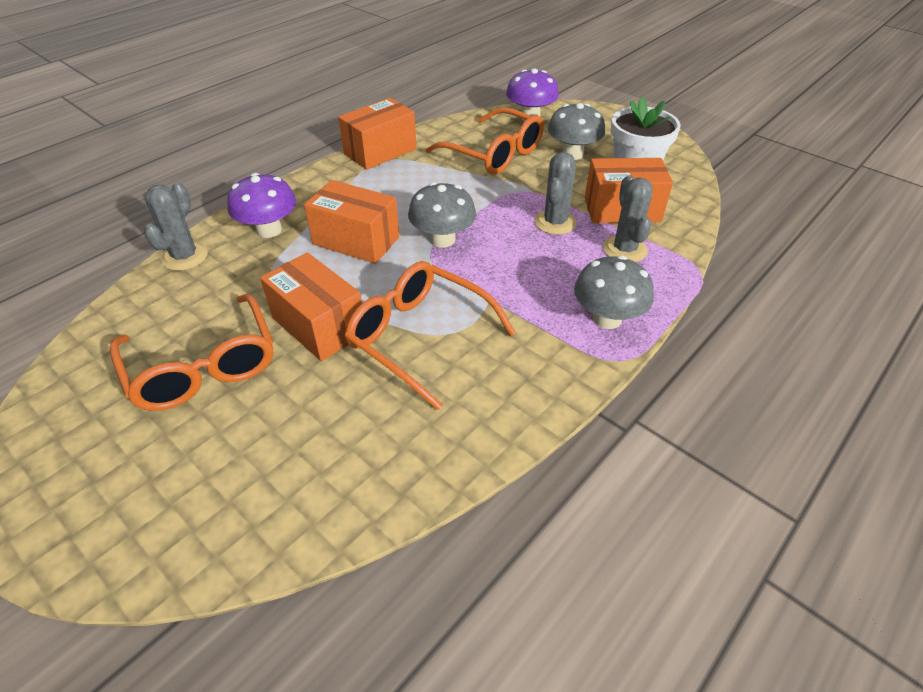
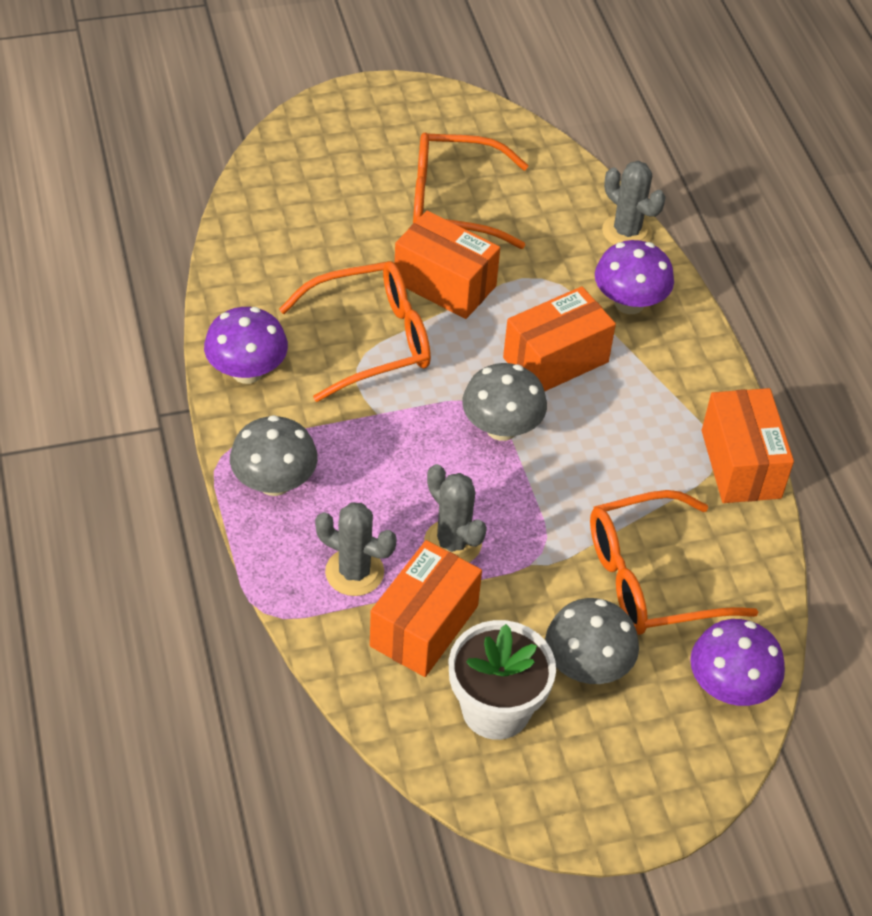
camera: 120 degrees right, 5 degrees up
orange box [260,252,362,361] -> orange box turned 45 degrees clockwise [395,211,500,319]
none -> purple mushroom [204,307,288,384]

